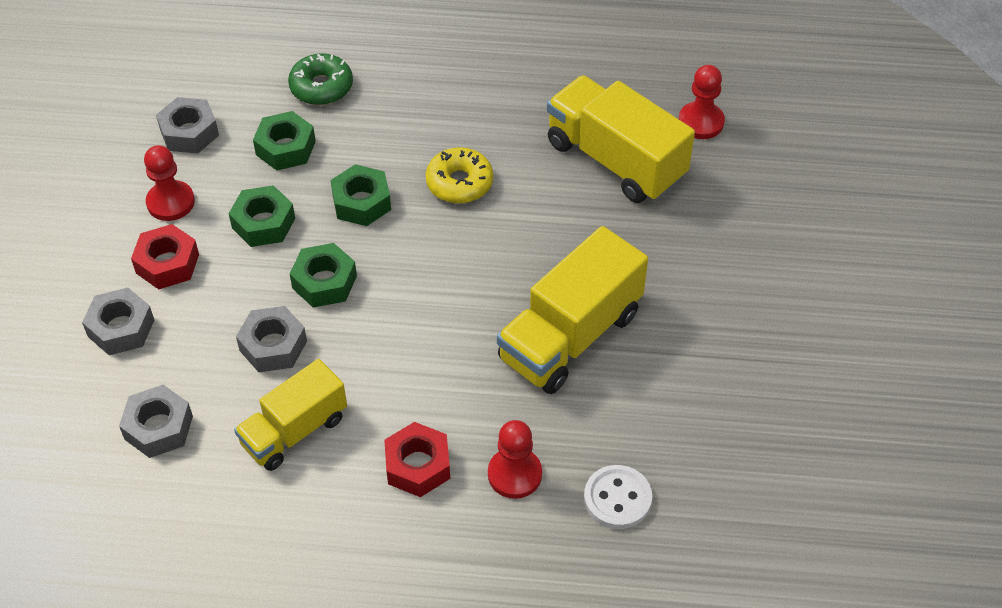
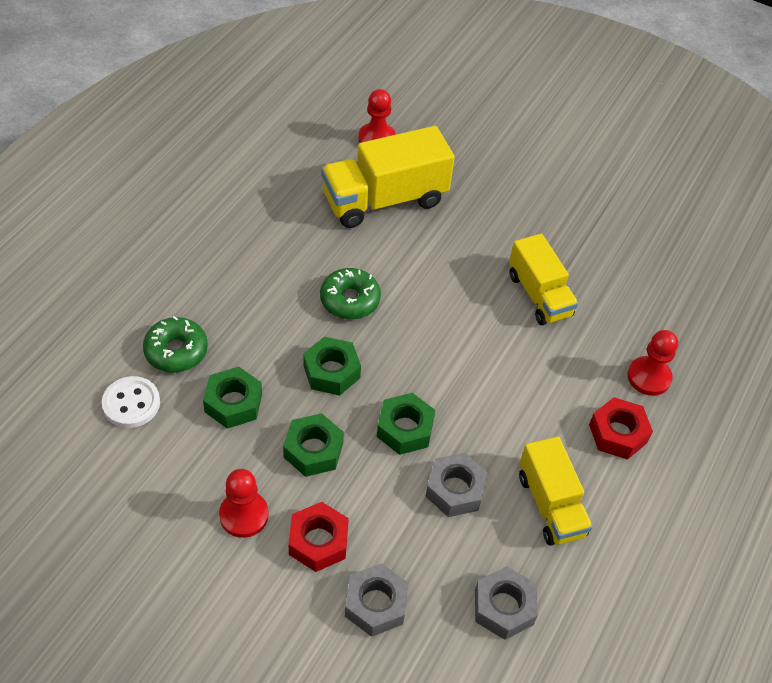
camera: 70 degrees left, 0 degrees up
grey nut [156,97,219,153] -> none
yellow donut [426,147,493,203] -> green donut [320,268,381,319]
yellow truck [497,226,648,394] -> yellow truck [509,234,578,325], size x0.65
white button [584,465,652,529] -> white button moved to [102,376,160,428]

